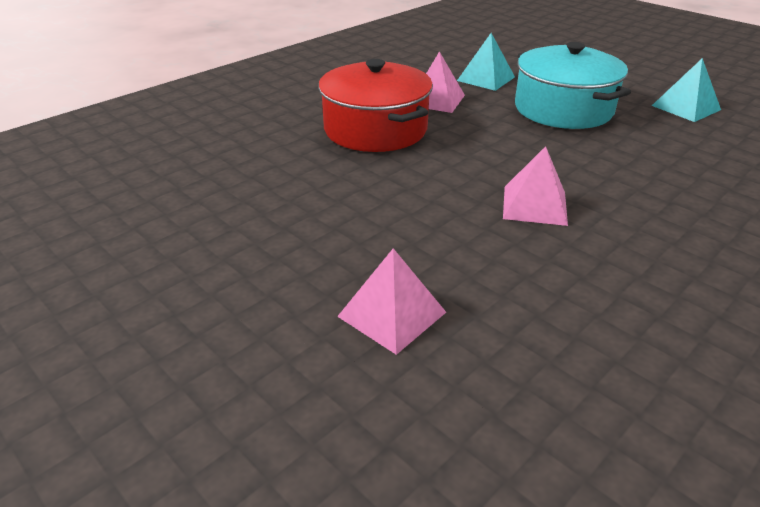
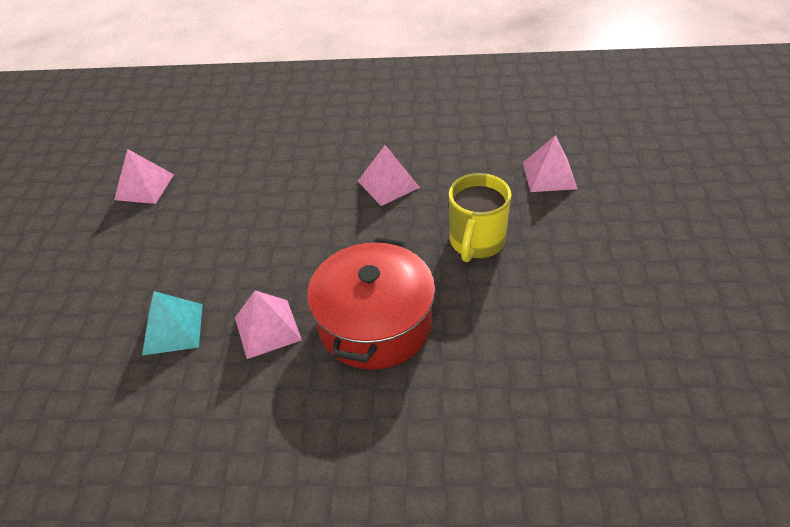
camera: 130 degrees left, 10 degrees up
turquoise pot [515,42,631,129] -> none
turquoise pyramid [652,58,721,122] -> pink pyramid [114,149,174,204]
none -> yellow mug [449,173,511,262]

